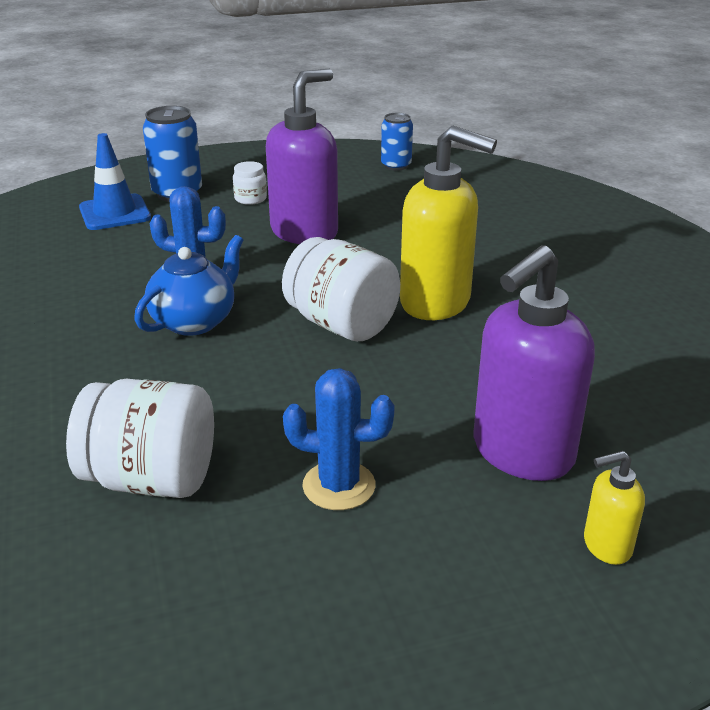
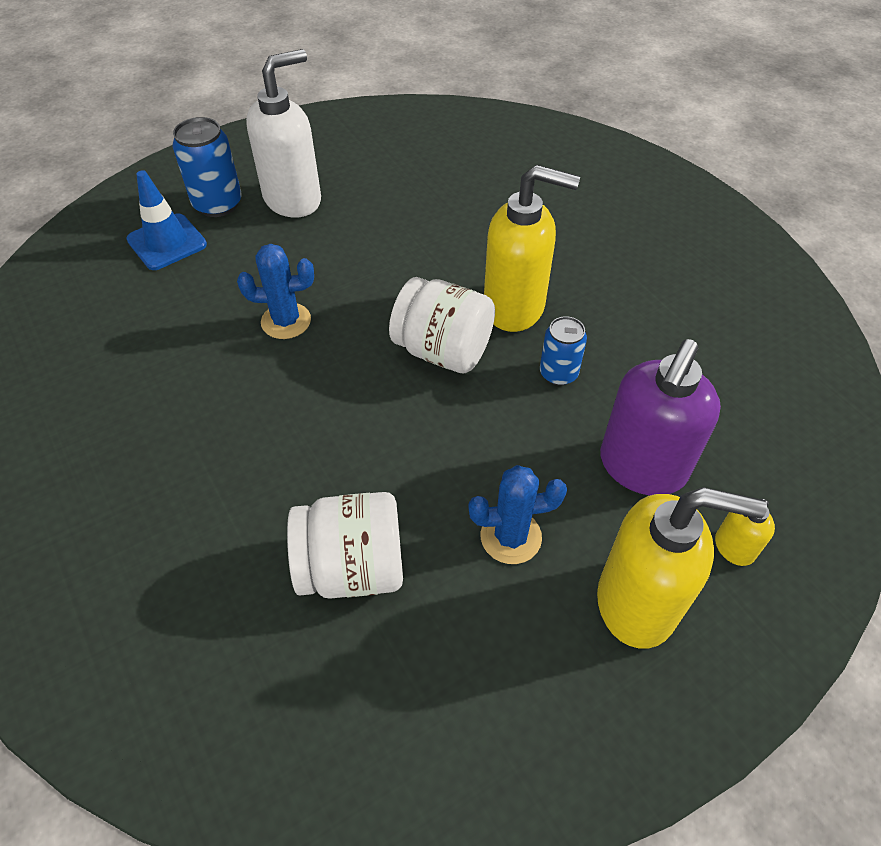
camera: 15 degrees left, 20 degrees up
blue teapot [134,235,244,336] -> none
white jar [233,161,267,205] -> white soap dispenser [246,49,321,218]
purple soap dispenser [266,69,338,244] -> none
blue can [381,113,413,171] -> blue can moved to [540,316,587,386]
none -> yellow soap dispenser [597,487,767,649]

